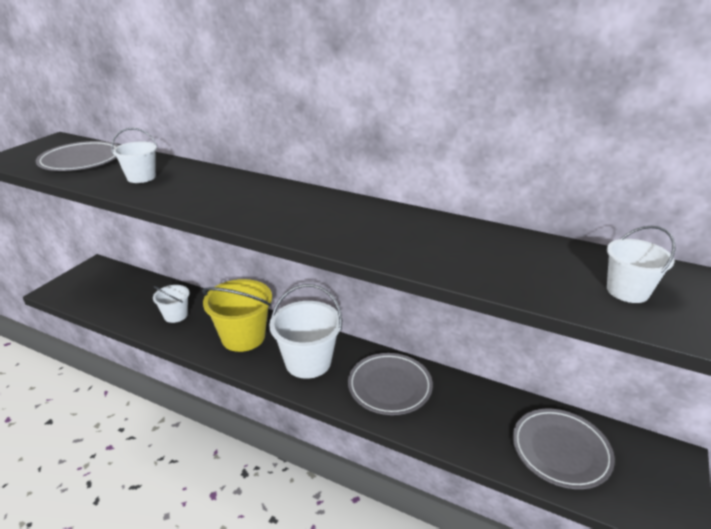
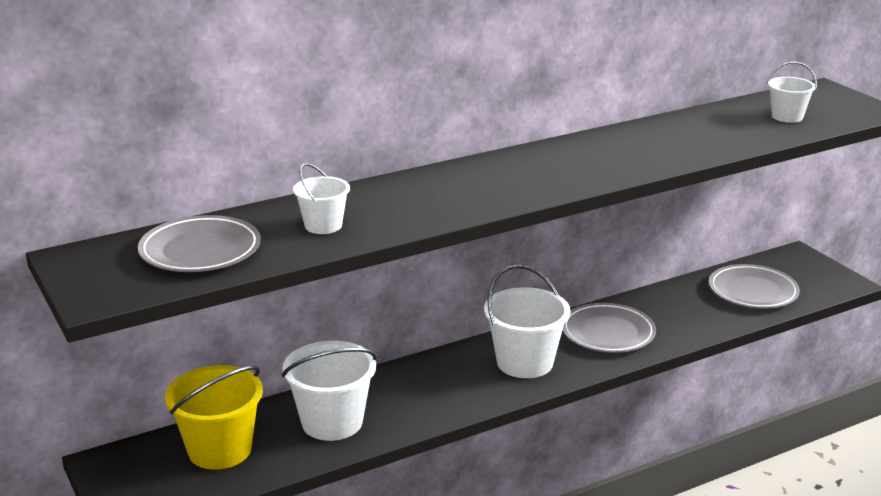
camera: 55 degrees left, 5 degrees down
white bucket [153,285,190,323] -> white bucket [282,341,377,441], size x1.78
yellow bucket [202,279,272,352] -> yellow bucket moved to [165,365,263,470]

